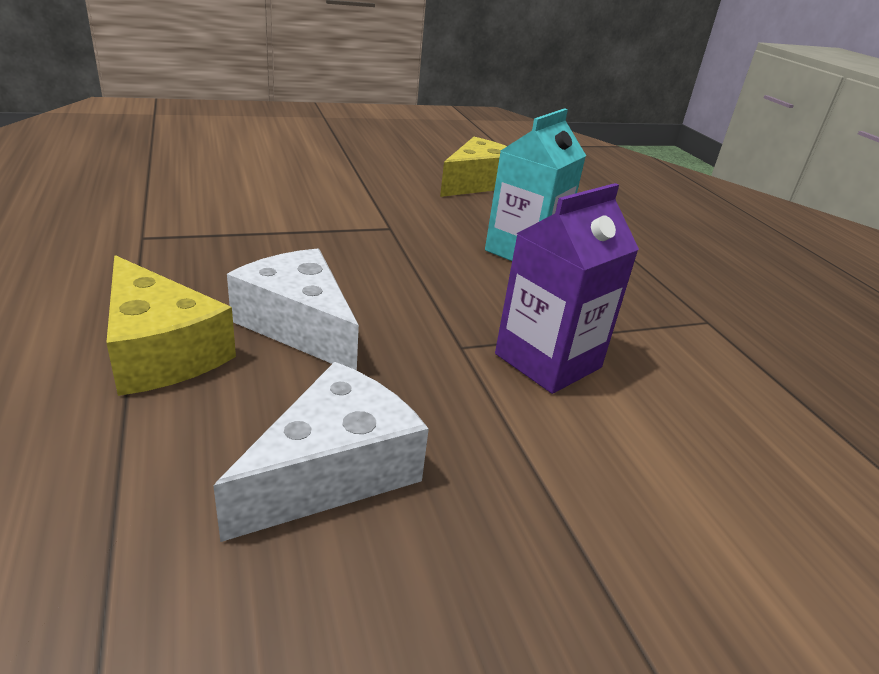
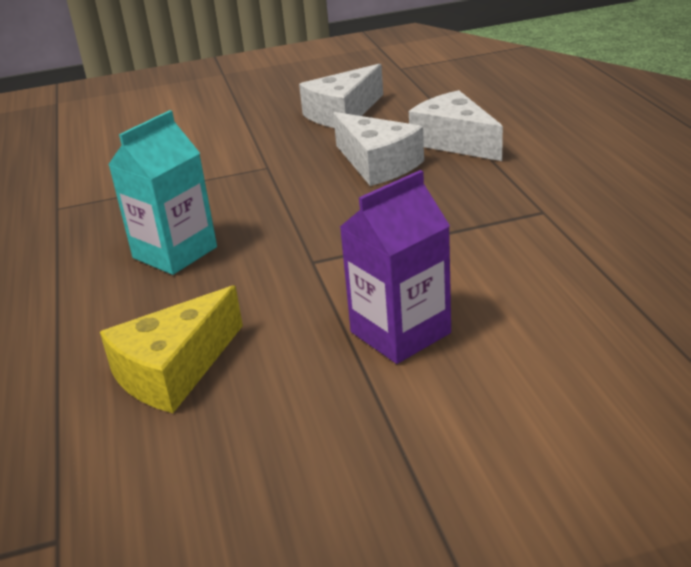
camera: 170 degrees left, 0 degrees up
yellow cheese [106,255,236,396] -> white cheese [409,90,503,161]
purple carton [495,183,639,394] -> purple carton moved to [340,170,451,364]

